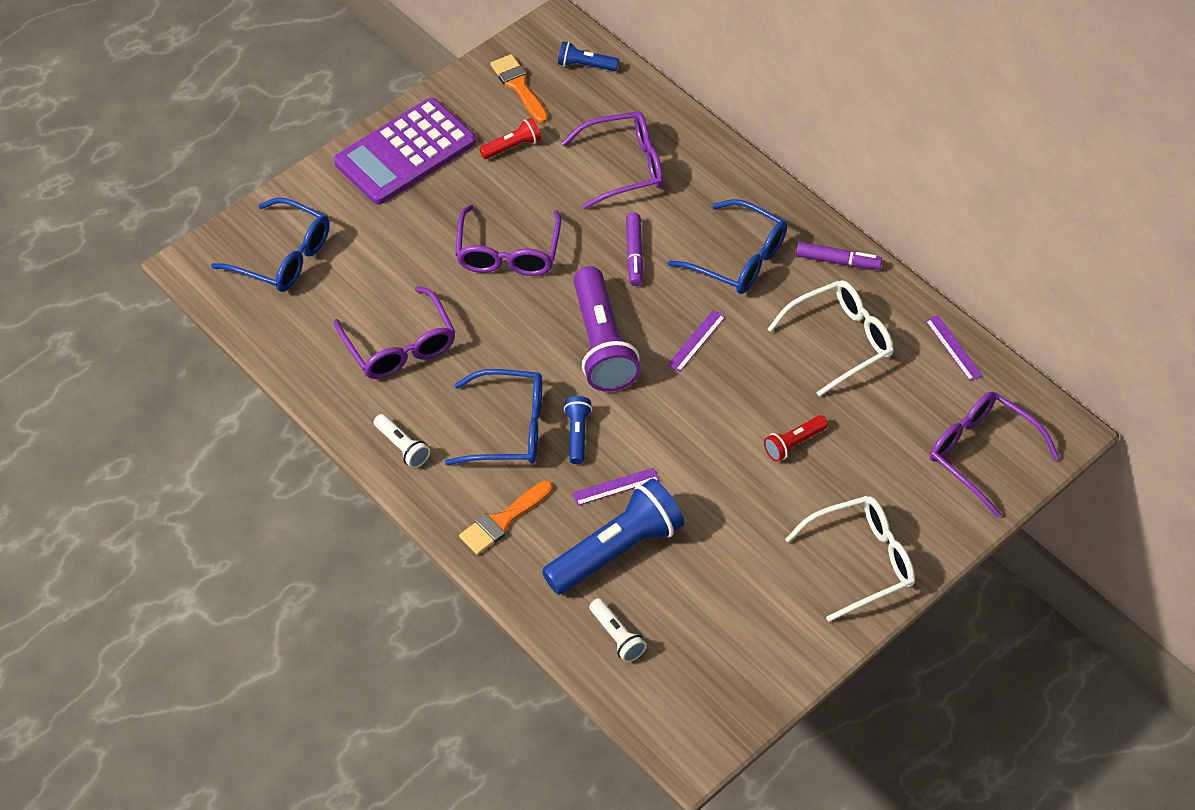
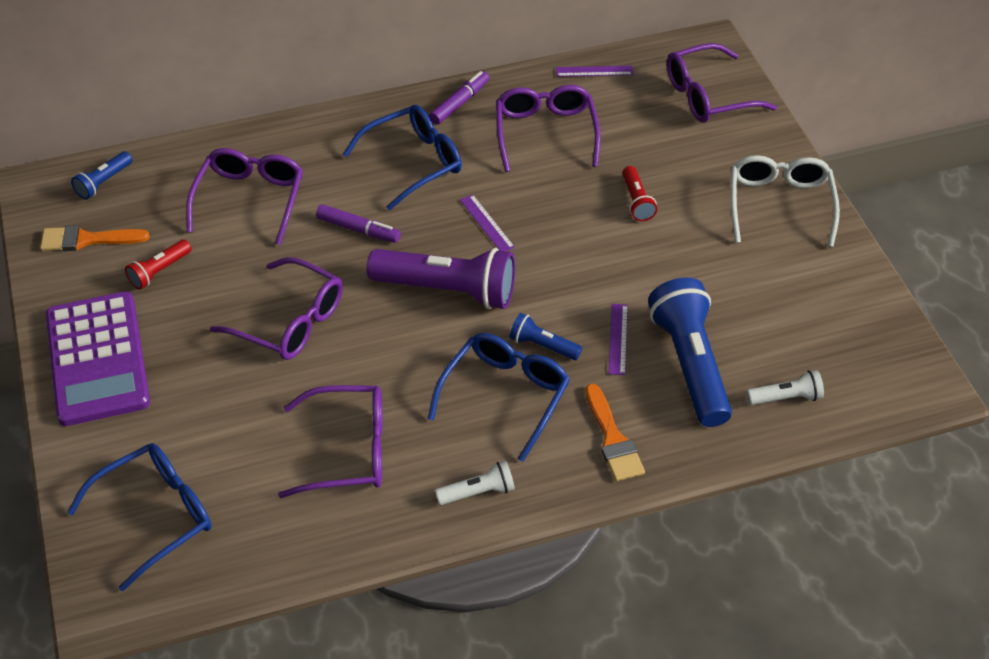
camera: 65 degrees left, 5 degrees down
red flashlight [479,118,541,159] -> red flashlight turned 135 degrees counterclockwise [125,240,192,289]
white glasses [768,280,894,397] -> purple glasses [496,85,601,172]

